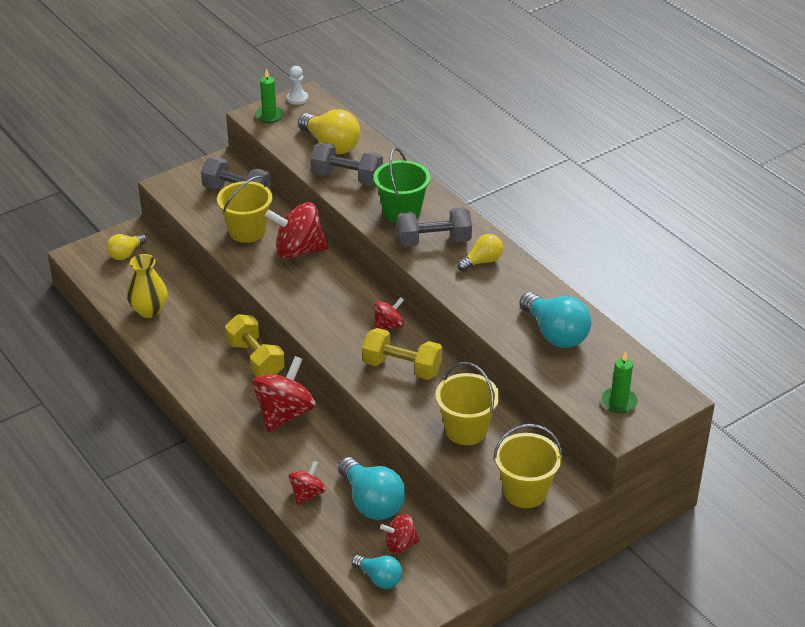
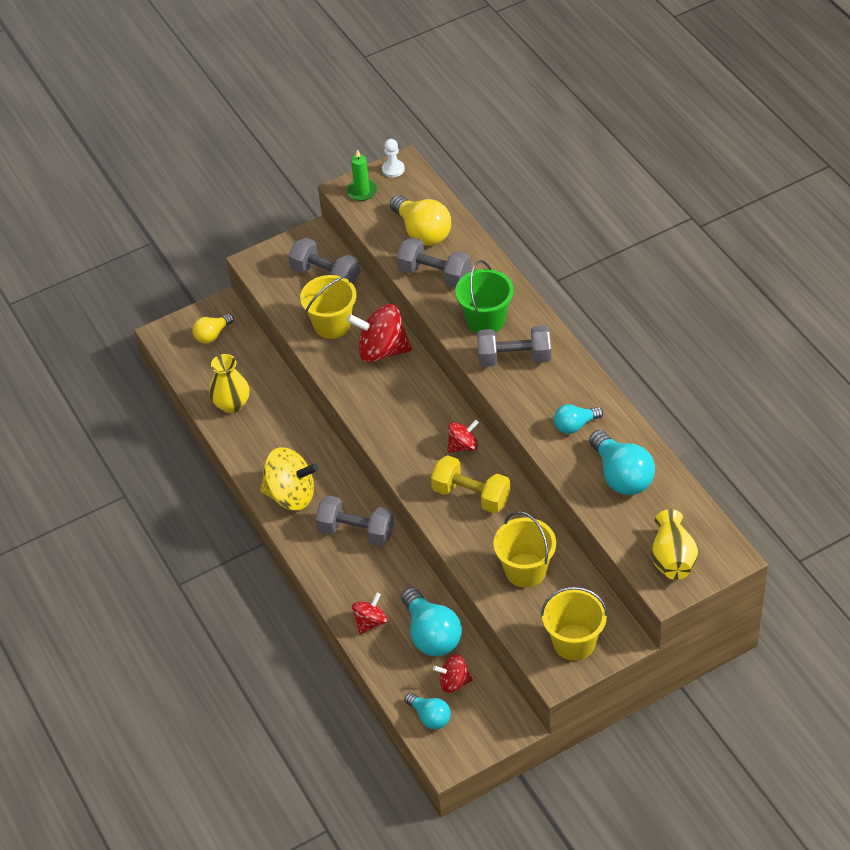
camera: 10 degrees right, 10 degrees up
yellow dumbbell [225,314,285,377] -> none
red spinning top [252,356,316,432] -> grey dumbbell [315,495,394,546]
yellow light bulb [457,234,503,271] -> none
green candle [601,351,638,413] -> yellow vase [651,509,698,580]
none -> yellow spinning top [260,447,319,510]
none -> turquoise light bulb [554,404,603,434]

